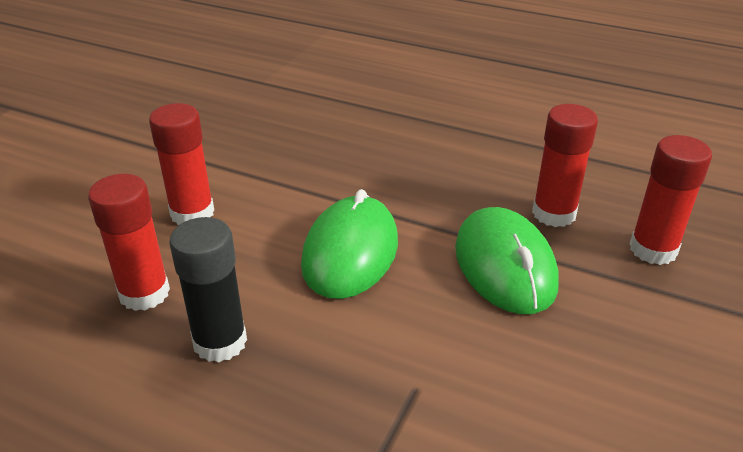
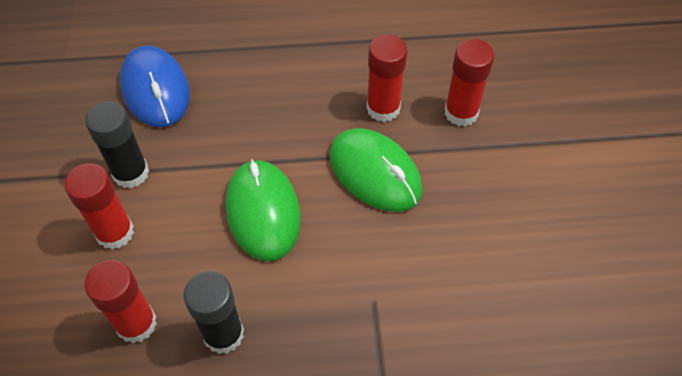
camera: 30 degrees left, 20 degrees up
none -> black glue stick [85,101,149,188]
none -> blue mouse [120,45,190,127]

